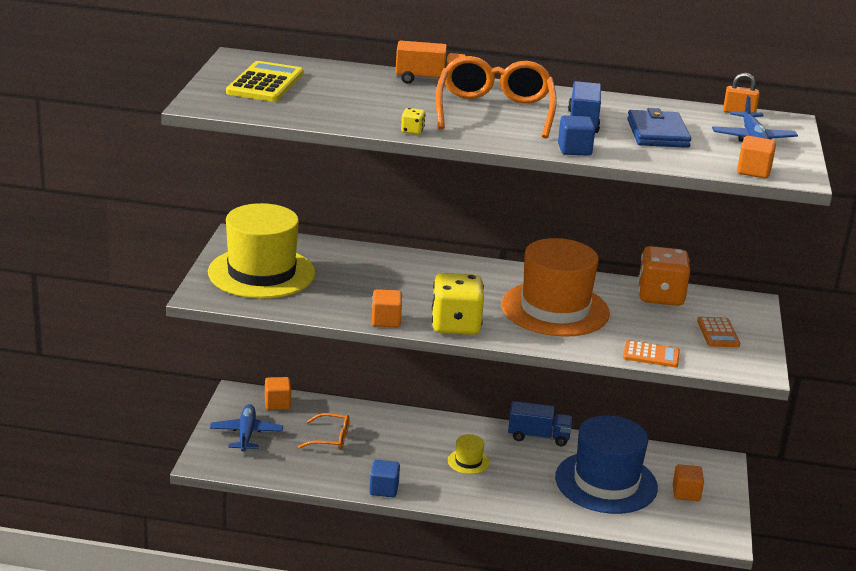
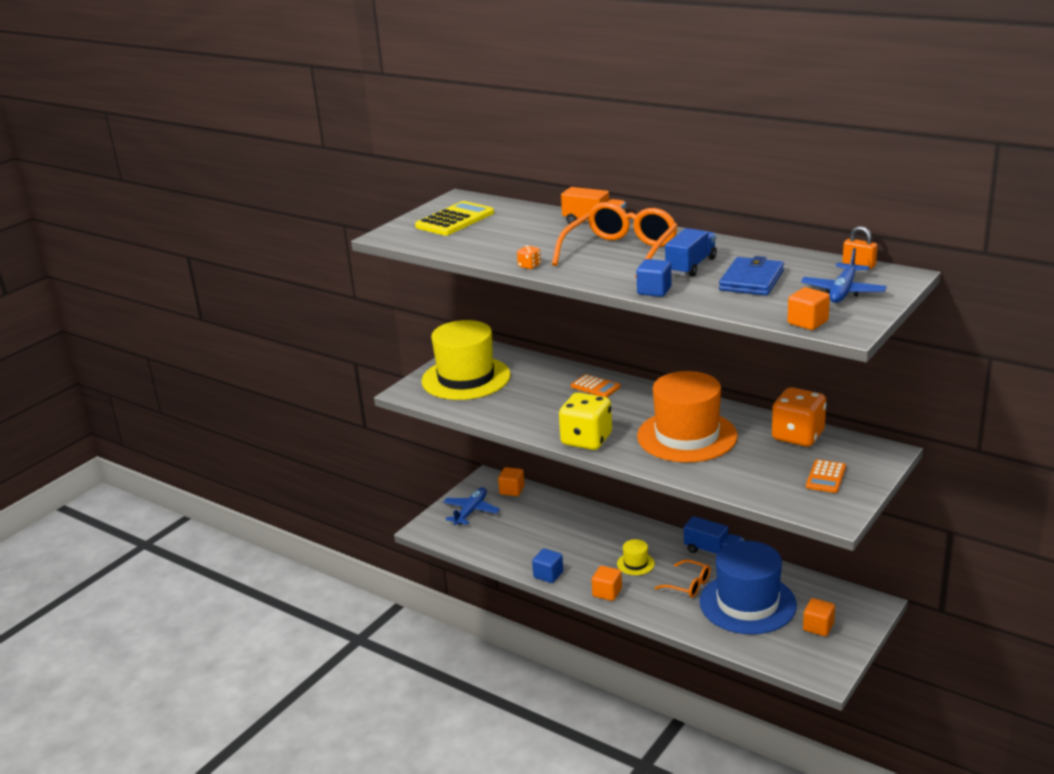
camera: 30 degrees right, 0 degrees up
orange glasses [298,413,349,450] -> orange glasses moved to [655,560,711,598]
orange cube [372,289,402,328] -> orange cube moved to [592,566,622,601]
yellow dice [401,108,425,135] -> orange dice [517,246,541,269]
orange calculator [623,340,680,368] -> orange calculator moved to [571,374,620,397]

